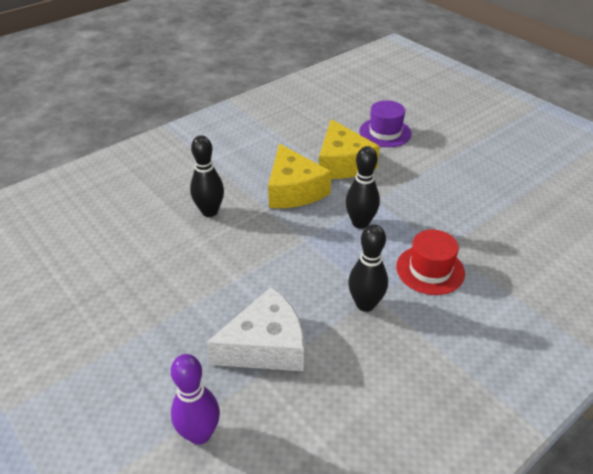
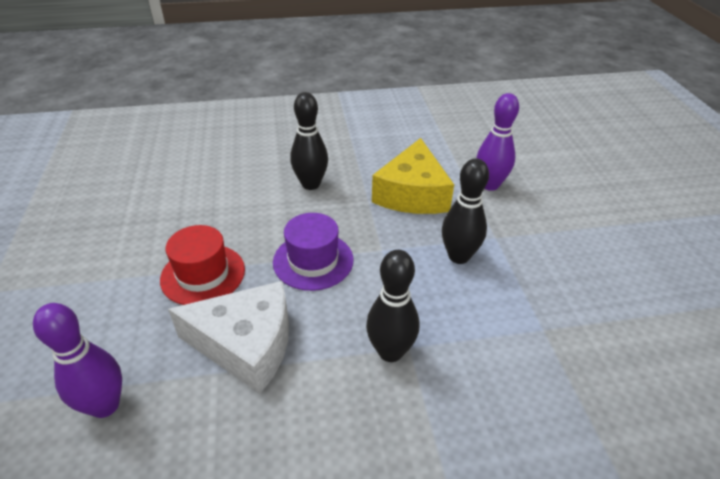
camera: 30 degrees right, 0 degrees up
yellow cheese [319,119,380,179] -> purple bowling pin [476,93,519,191]
purple hat [359,100,412,147] -> purple hat moved to [273,213,354,291]
red hat [396,230,465,295] -> red hat moved to [160,225,245,305]

